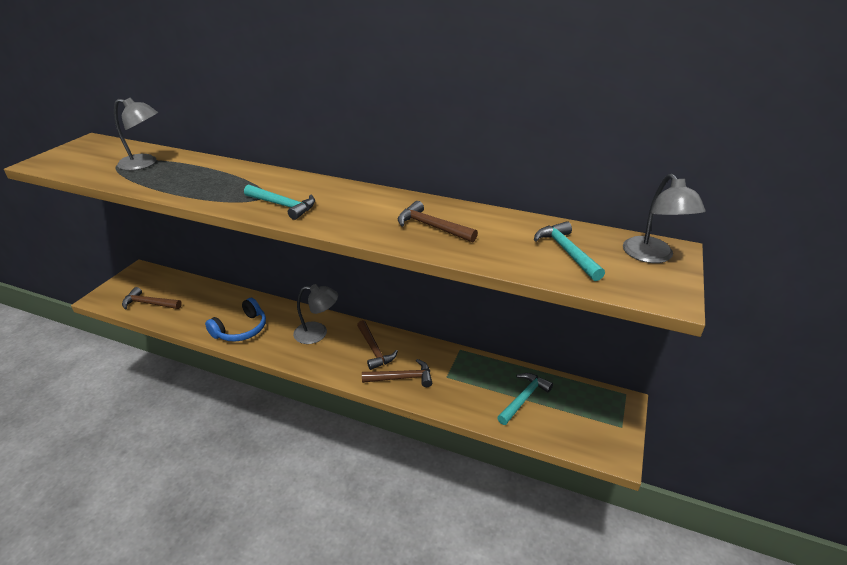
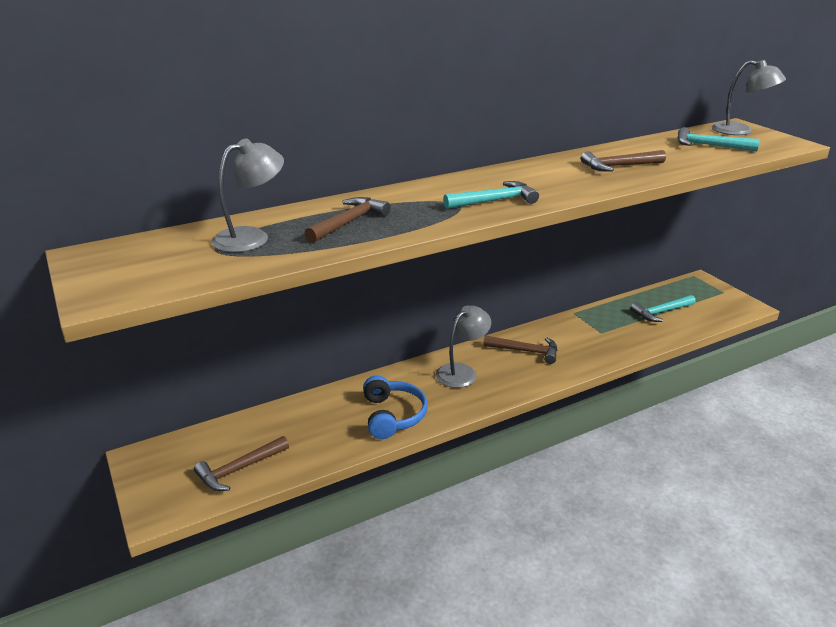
camera: 50 degrees left, 5 degrees down
brown hammer [362,359,432,387] -> brown hammer moved to [304,197,391,243]
turquoise hammer [497,373,553,425] -> turquoise hammer turned 105 degrees counterclockwise [630,295,696,322]

